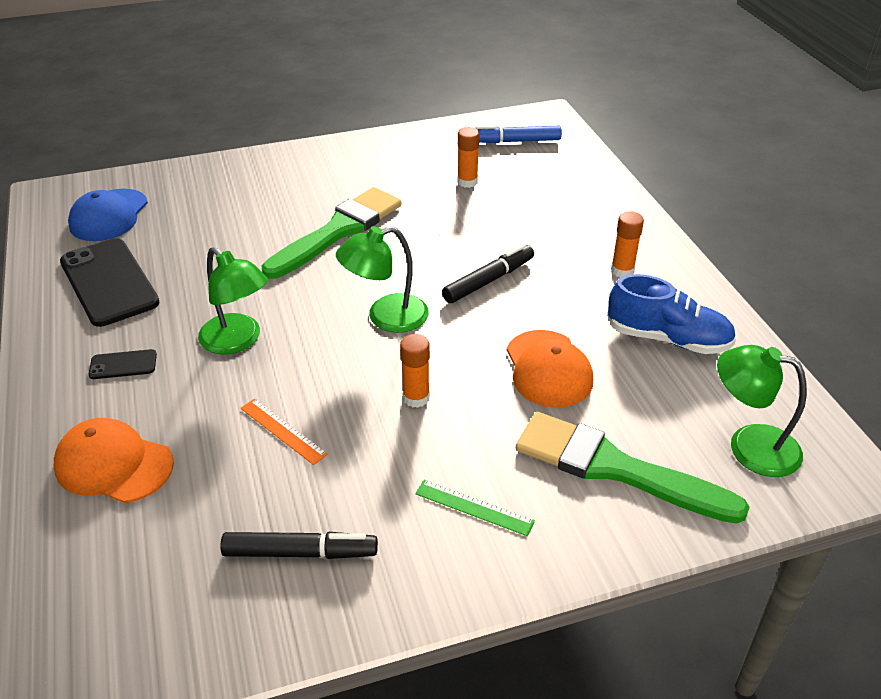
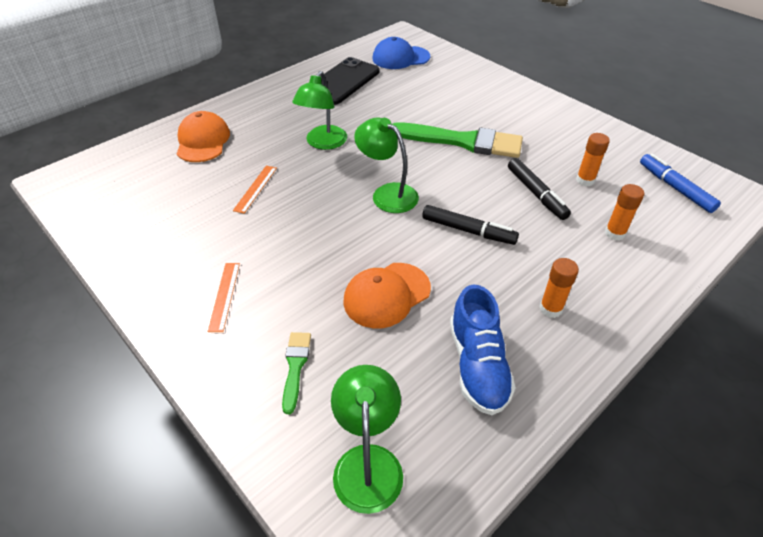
camera: 65 degrees right, 5 degrees up
black phone [88,349,157,379] -> none
black marker [220,532,378,559] -> black marker moved to [508,158,571,220]
orange glue stick [400,334,430,408] -> orange glue stick moved to [605,184,644,241]
green ruler [415,480,535,536] -> orange ruler [208,263,240,332]
green brush [516,412,750,524] -> green brush [282,332,311,414], size x0.47

